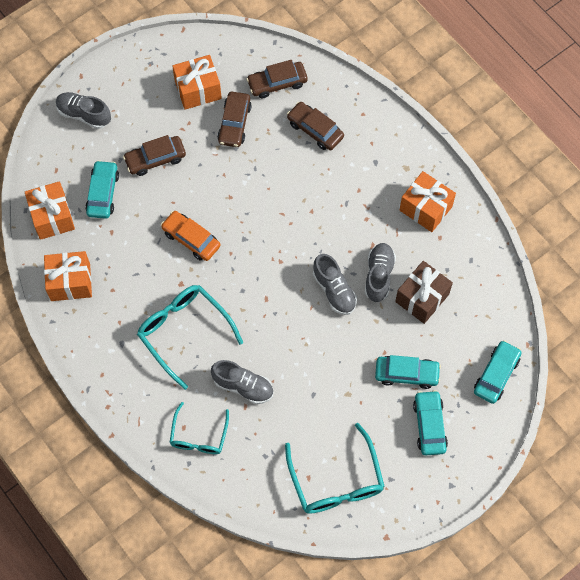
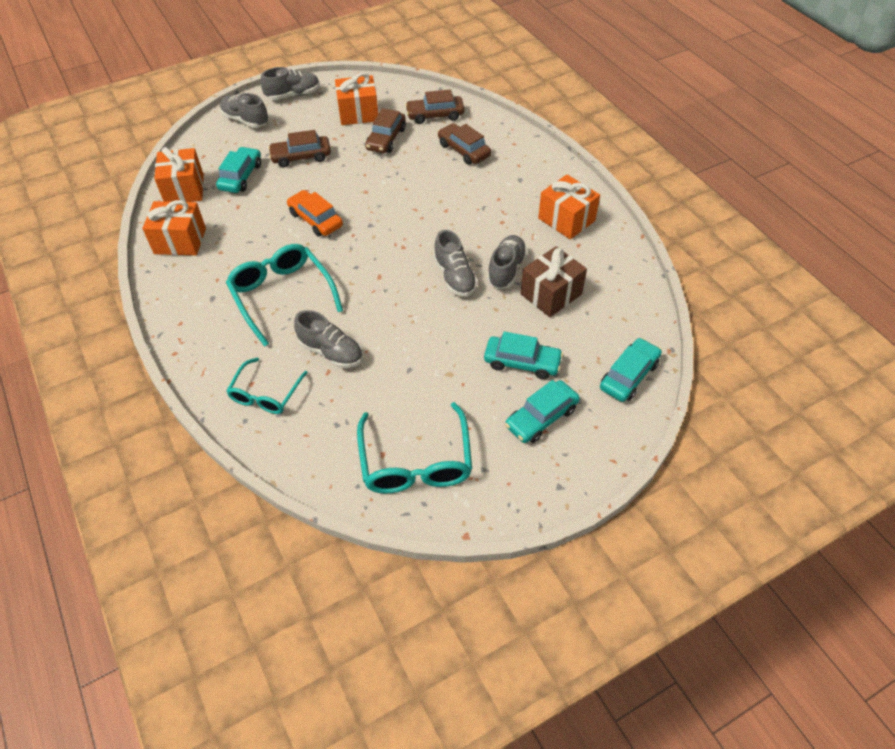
camera: 10 degrees right, 15 degrees down
turquoise car [413,390,448,455] -> turquoise car turned 135 degrees counterclockwise [505,380,580,443]
none -> grey shoe [261,67,320,100]

